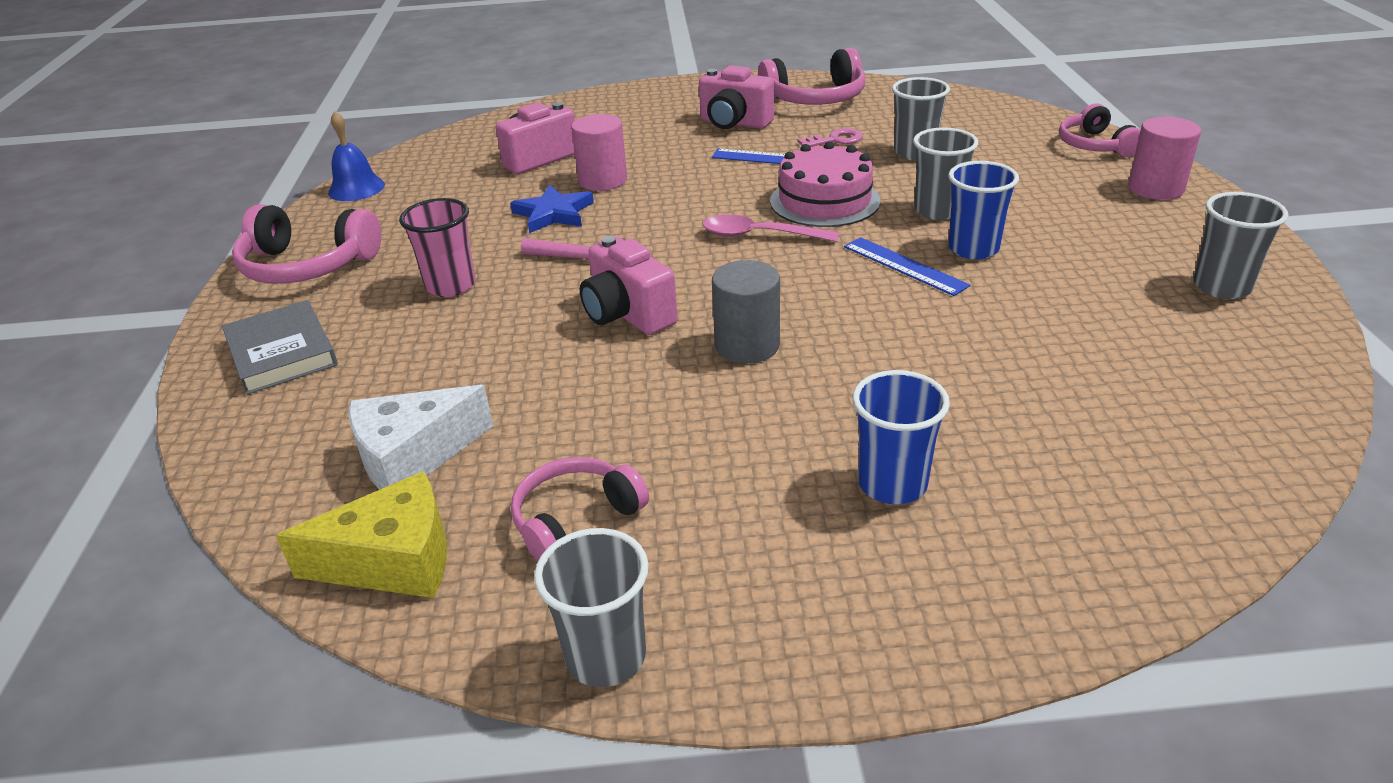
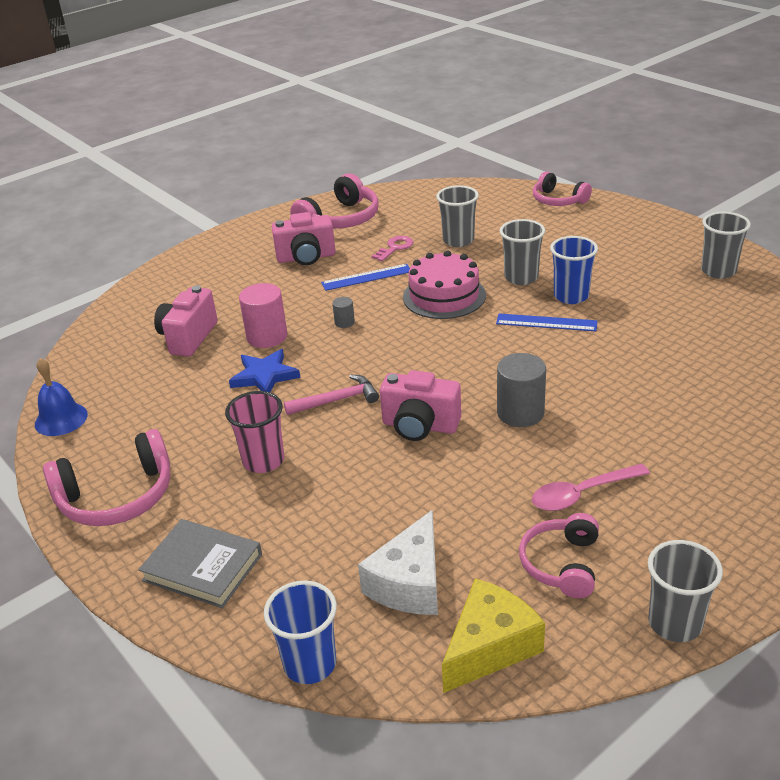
camera: 35 degrees left, 0 degrees up
pink spoon [702,215,839,242] -> pink spoon moved to [532,464,650,511]
blue cup [852,370,950,504] -> blue cup moved to [264,581,337,684]
pink cylinder [1128,116,1201,200] -> none
none -> grey cylinder [332,297,355,328]

